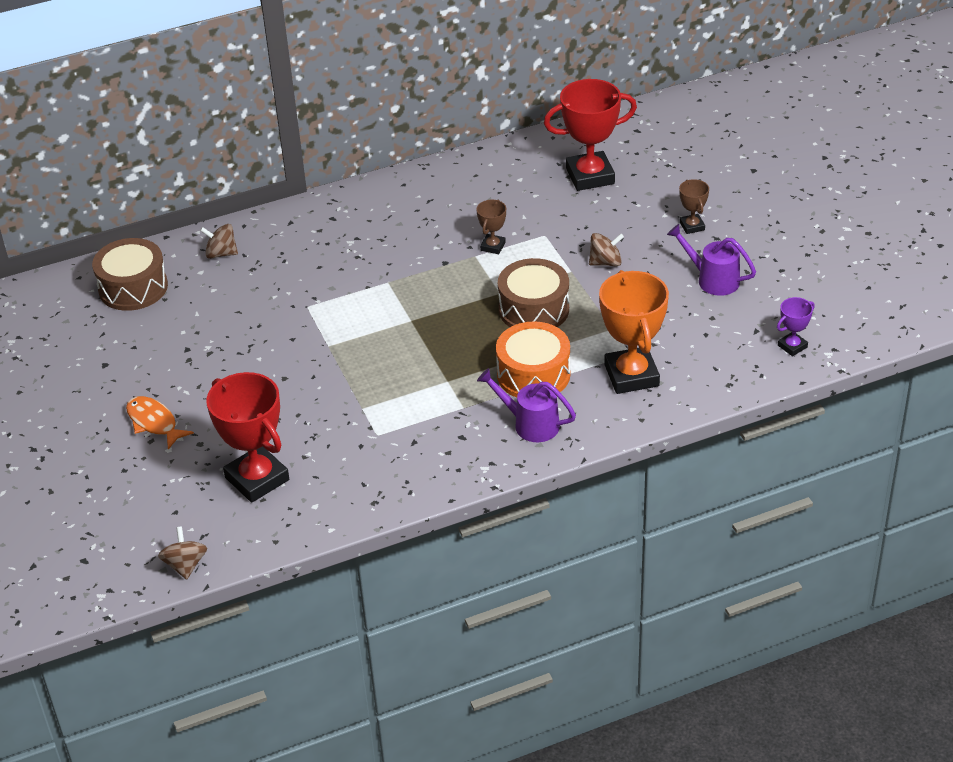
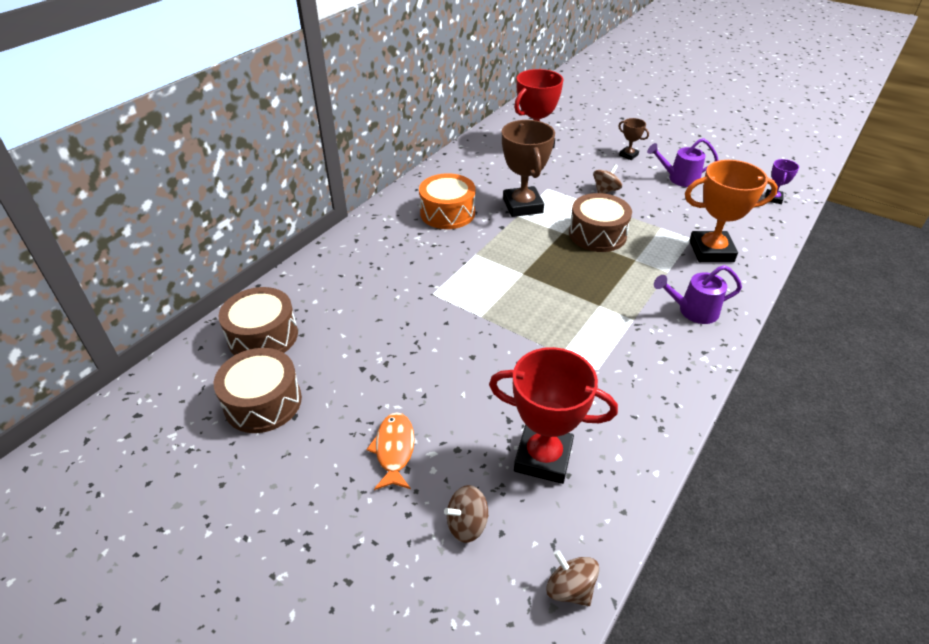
camera: 35 degrees left, 0 degrees up
orange fish [126,396,194,450] -> orange fish turned 75 degrees clockwise [366,412,415,490]
brown spinning top [200,224,238,259] -> brown spinning top moved to [444,485,489,543]
brown trophy [477,200,506,254] -> brown trophy [502,120,555,217], size x2.09
orange drum [496,321,571,398] -> orange drum moved to [419,173,475,229]
orange trophy [599,270,669,394] -> orange trophy turned 45 degrees counterclockwise [685,160,778,262]
none -> brown drum [214,348,302,433]

